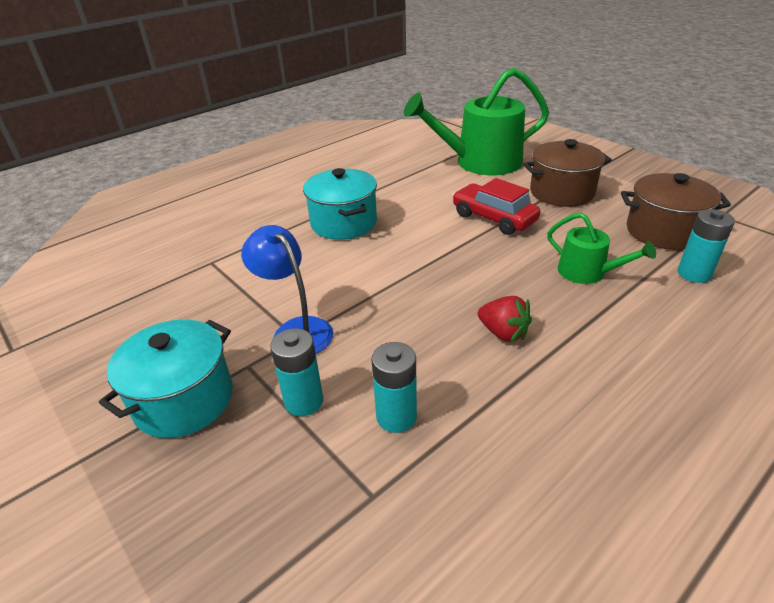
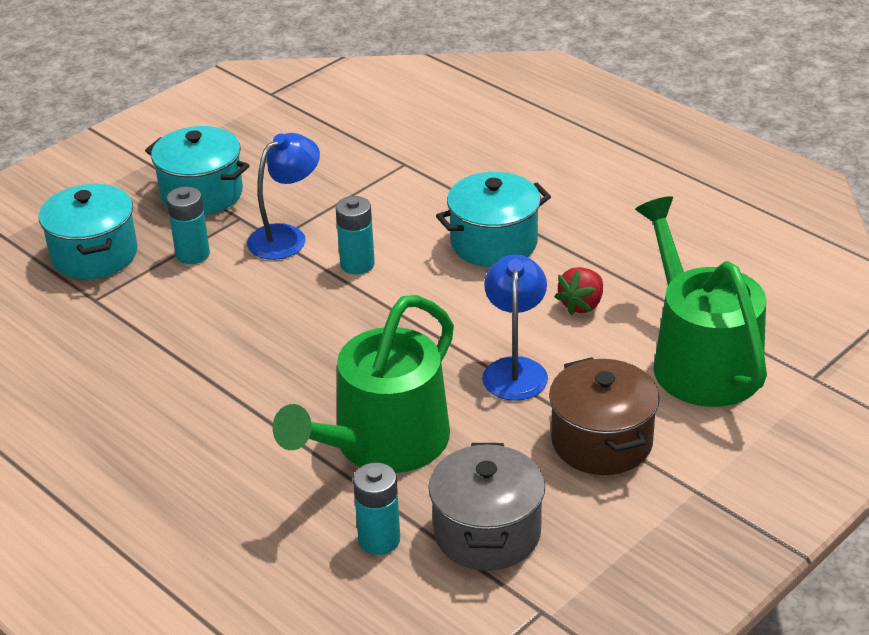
camera: 85 degrees right, 0 degrees up
turquoise battery [371,342,417,433] -> turquoise battery moved to [336,196,375,275]
red car [452,178,540,235] -> blue lamp [482,254,548,401]
red strawberry [478,296,532,342] -> red strawberry moved to [555,267,603,315]
green watering can [547,213,656,284] -> green watering can [273,295,454,473], size x1.96
brown pot [621,173,731,250] -> grey pot [428,443,545,571]
none -> turquoise pot [39,184,138,279]

